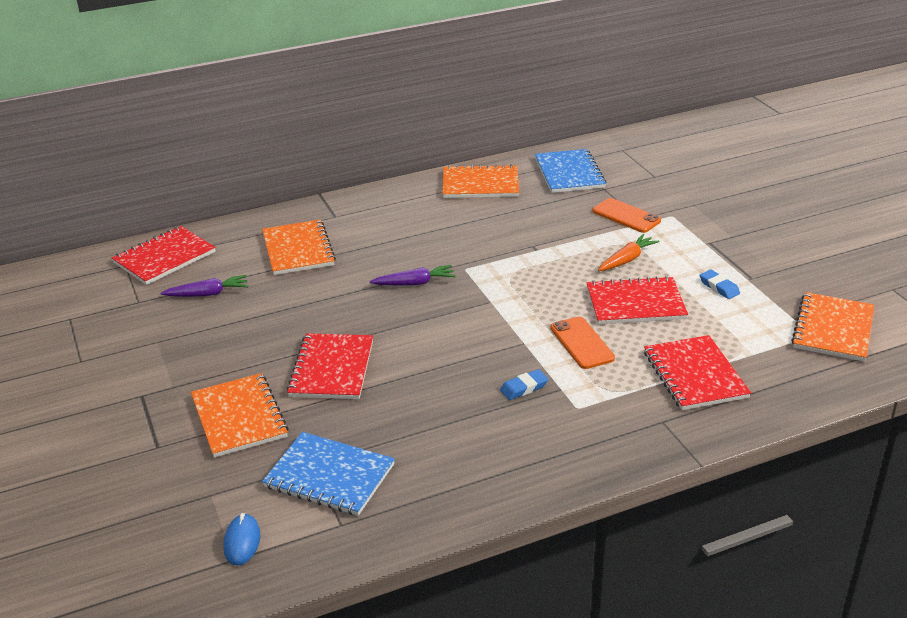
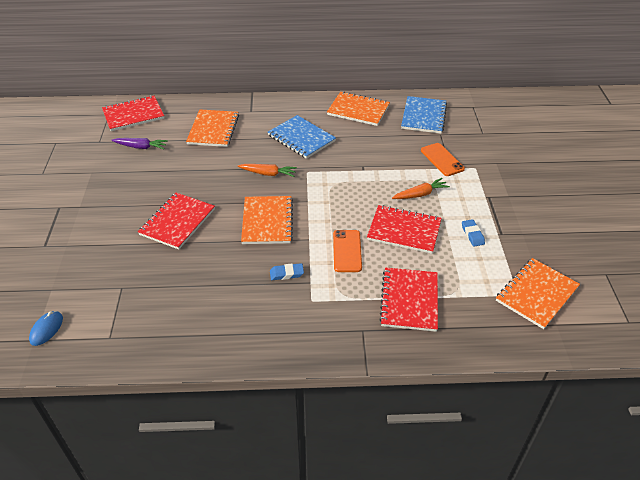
camera: 20 degrees right, 10 degrees up
orange notebook [191,373,289,458] -> orange notebook moved to [241,196,293,244]
blue notebook [262,432,395,516] -> blue notebook moved to [268,115,336,159]
purple carrot [370,265,456,286] -> orange carrot [238,164,297,177]

